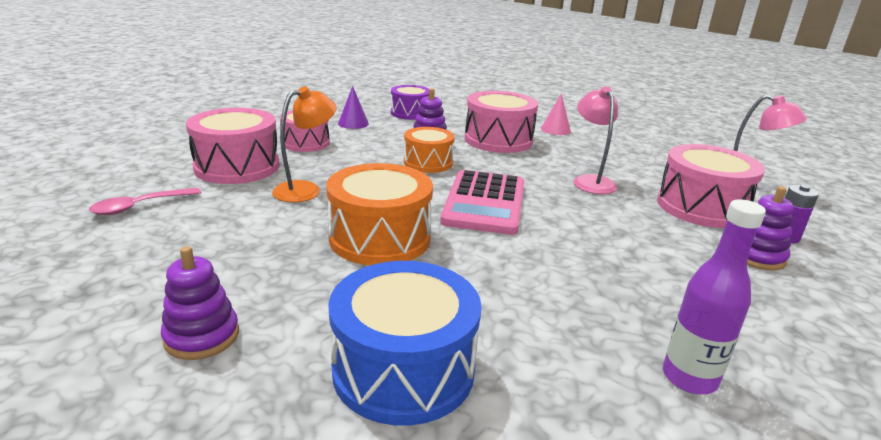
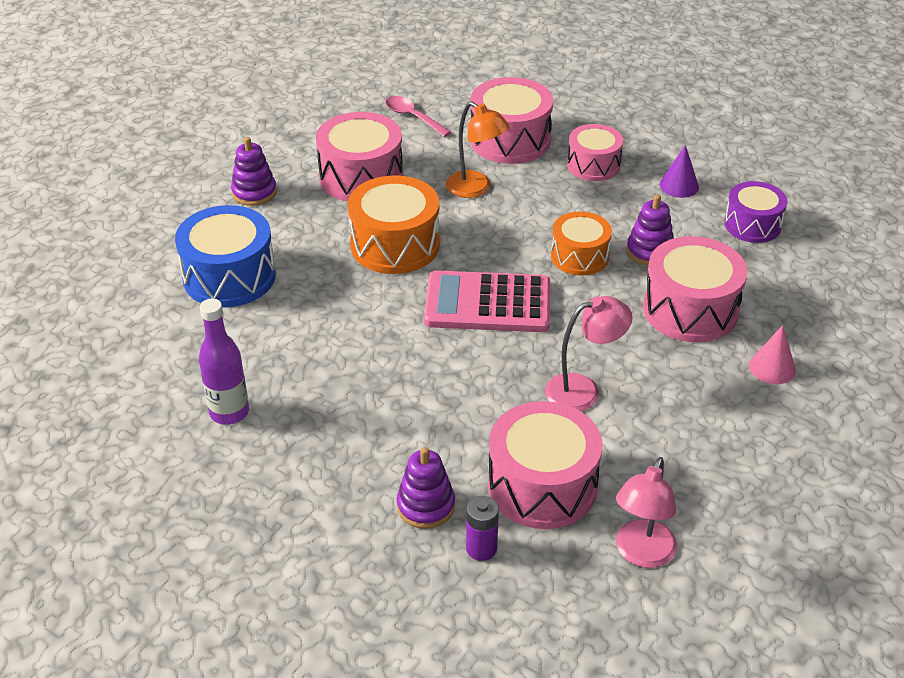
camera: 85 degrees right, 15 degrees up
none -> pink drum [316,112,403,202]

